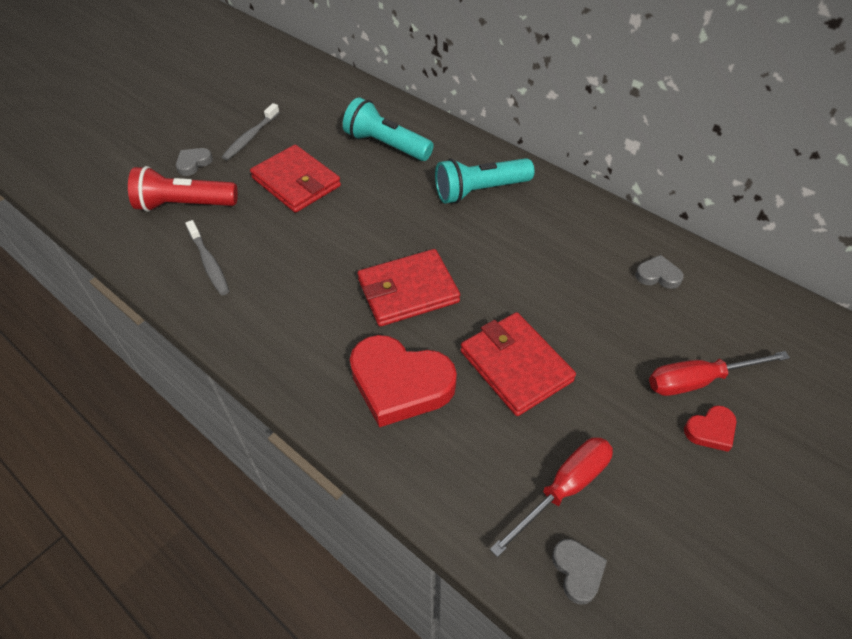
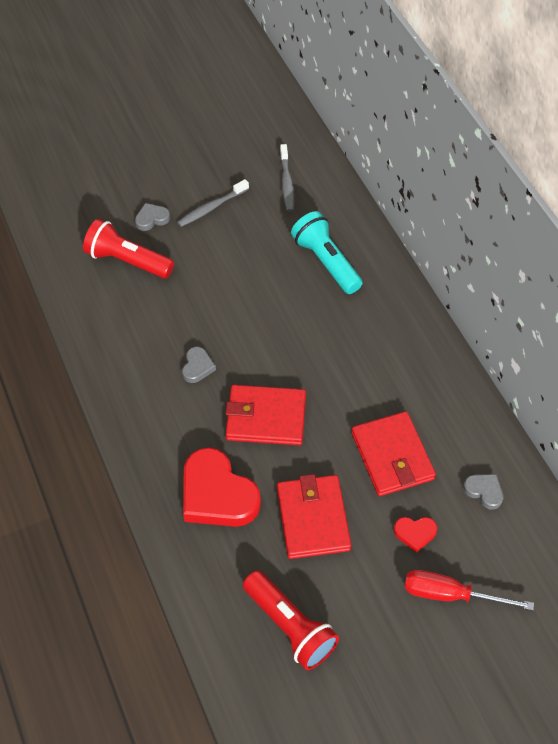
camera: 25 degrees right, 5 degrees up
grey toothbrush [185,220,229,295] -> grey toothbrush moved to [280,144,294,212]
red wallet [250,145,341,213] -> red wallet moved to [351,411,436,496]
turquoise flashlight [435,158,535,204] -> none
red screwdriver [490,437,613,557] -> red flashlight [243,571,339,670]
grey heart [552,539,607,605] -> grey heart moved to [182,347,216,383]
red heart [684,405,736,452] -> red heart moved to [394,517,437,553]

